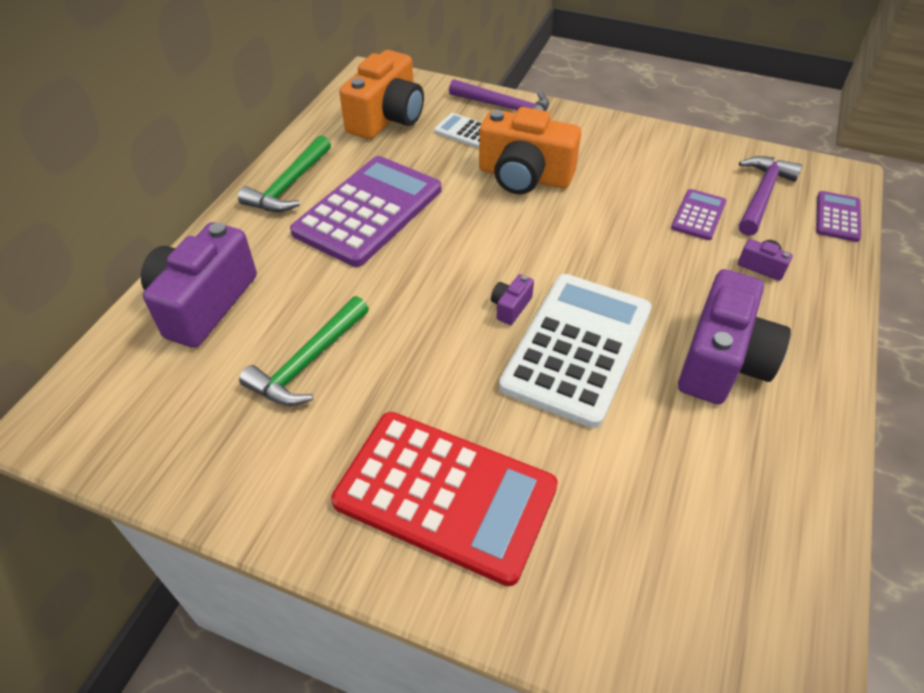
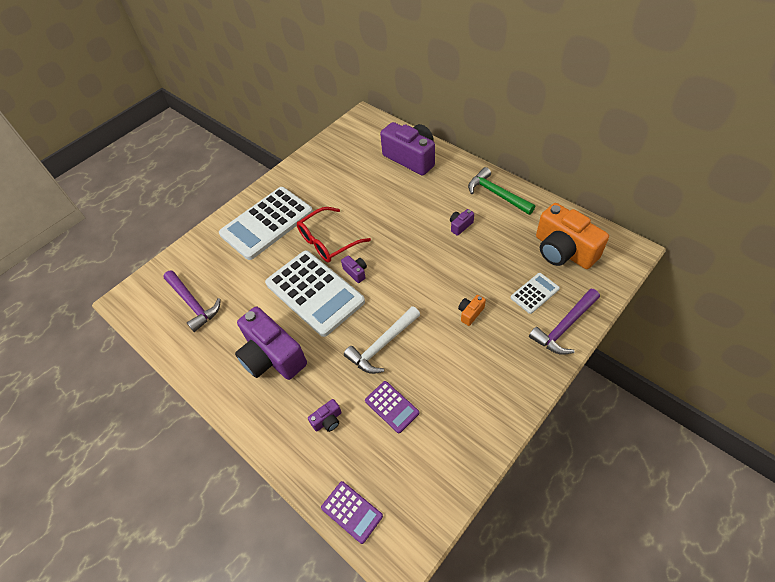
camera: 115 degrees right, 5 degrees up
green hammer [239,296,369,406] -> none
purple calculator [290,156,441,267] -> purple camera [450,209,474,236]
red calculator [331,412,558,586] -> white calculator [219,187,313,260]
orange camera [479,107,581,194] -> orange camera [458,295,486,326], size x0.42
purple hammer [739,156,803,236] -> purple hammer moved to [164,270,221,332]
none -> red glasses [297,207,371,263]
none -> white hammer [344,306,420,374]

